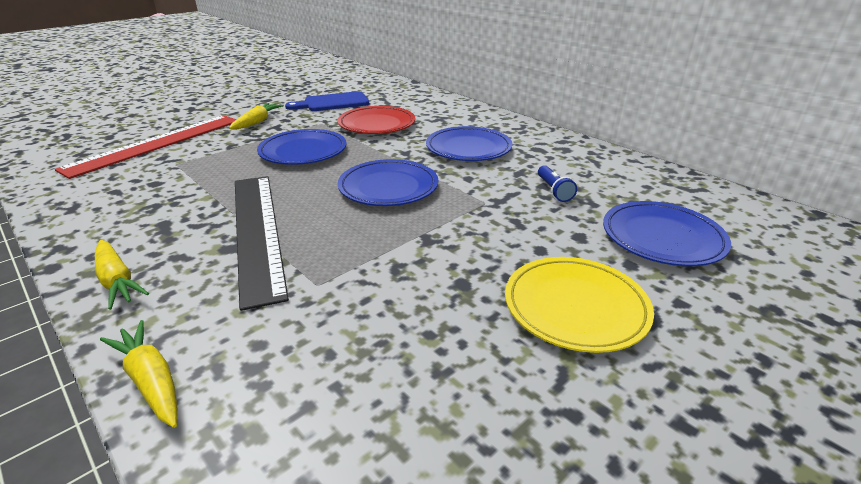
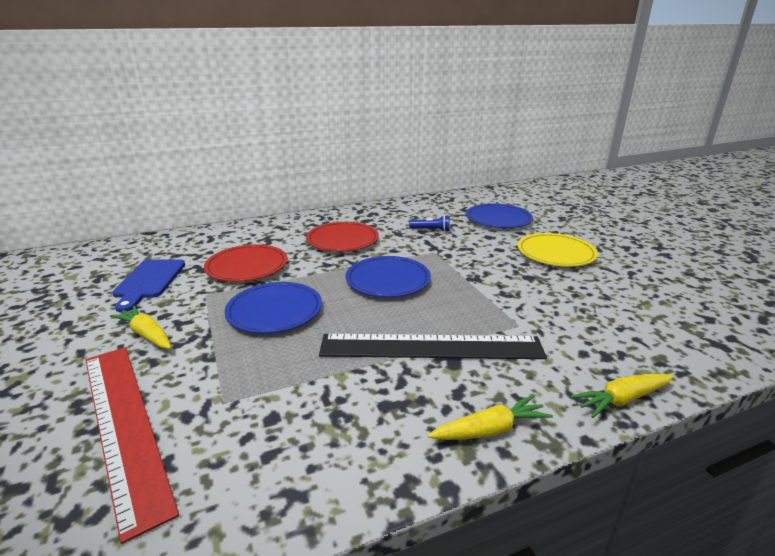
camera: 70 degrees left, 5 degrees down
blue plate [426,126,512,161] -> red plate [306,222,379,252]

